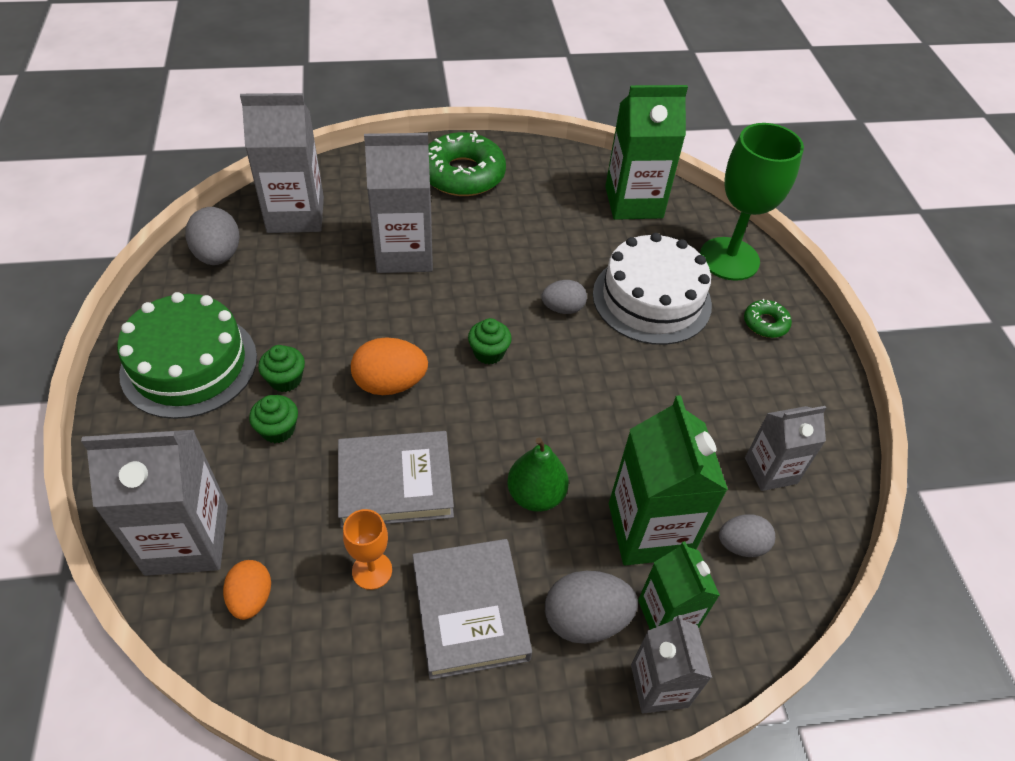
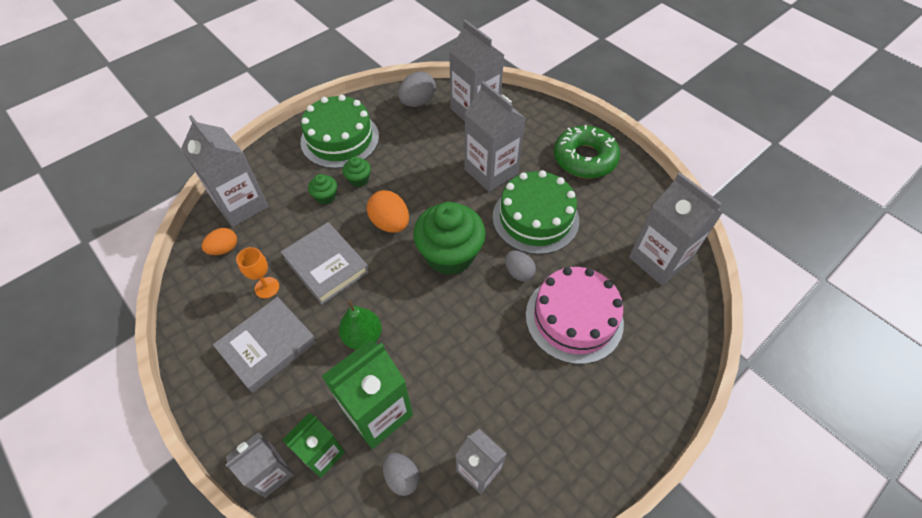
camera: 60 degrees right, 5 degrees up
green cupcake [468,318,512,364] -> green cupcake [413,202,486,275], size x2.25
grey egg [545,571,638,644] -> none
white cake [593,233,712,345] -> pink cake [526,267,624,364]
green carton [605,85,688,220] -> grey carton [629,173,723,285]
green goblet [700,123,804,281] -> none
green donut [744,299,792,338] -> none
none -> green cake [493,170,579,254]

